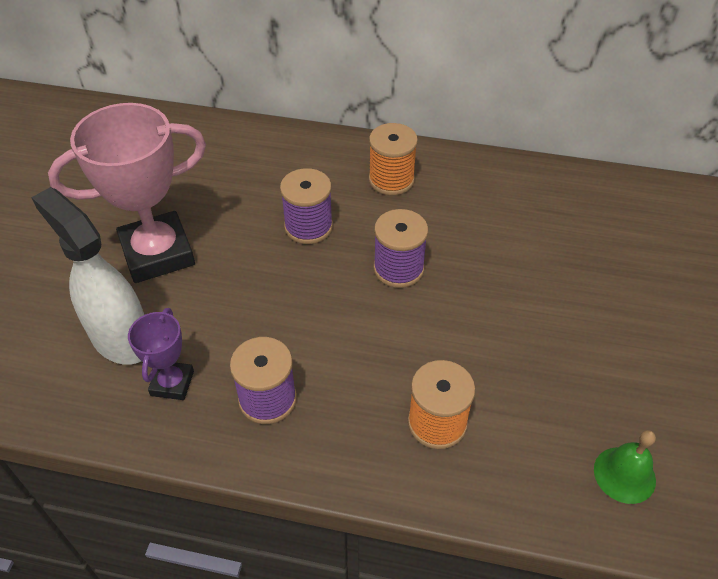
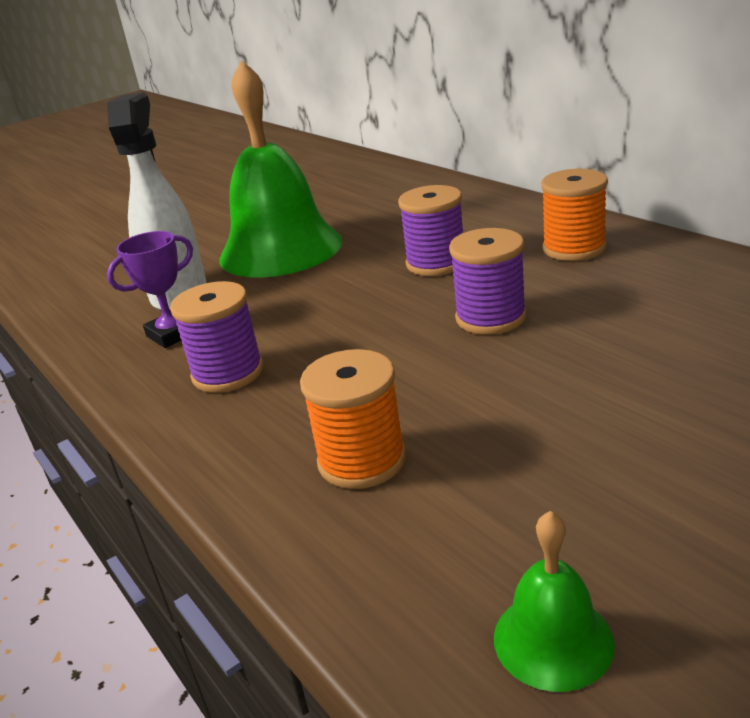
camera: 45 degrees right, 20 degrees down
pink trophy [48,103,206,283] -> green bell [219,61,343,278]

